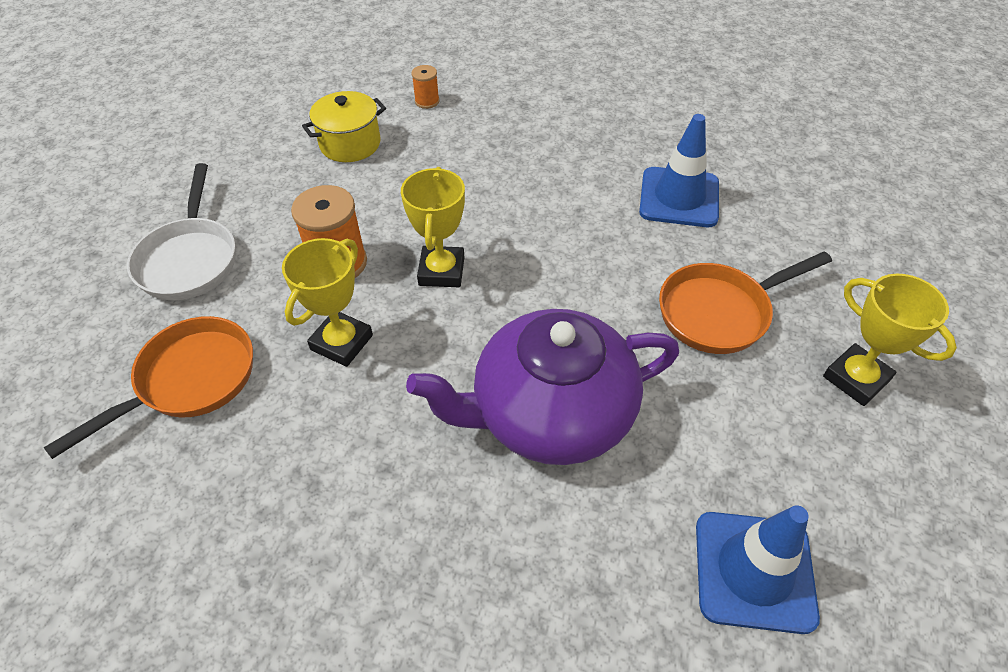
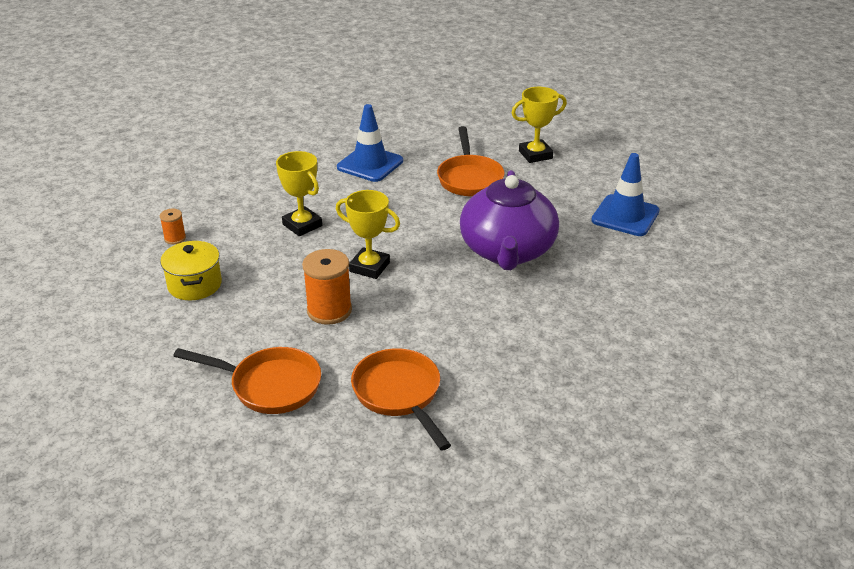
camera: 70 degrees left, 15 degrees down
white pan [127,163,235,300] -> orange pan [173,347,321,414]
yellow trophy [282,238,373,367] -> yellow trophy moved to [276,151,322,236]

